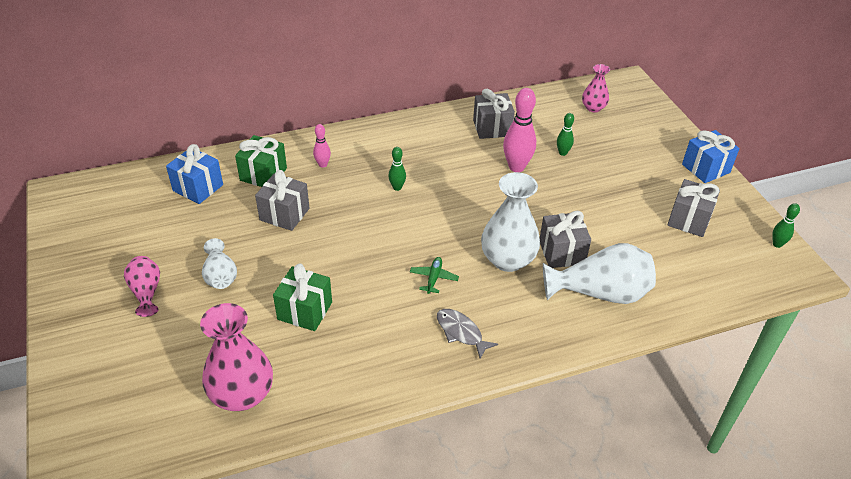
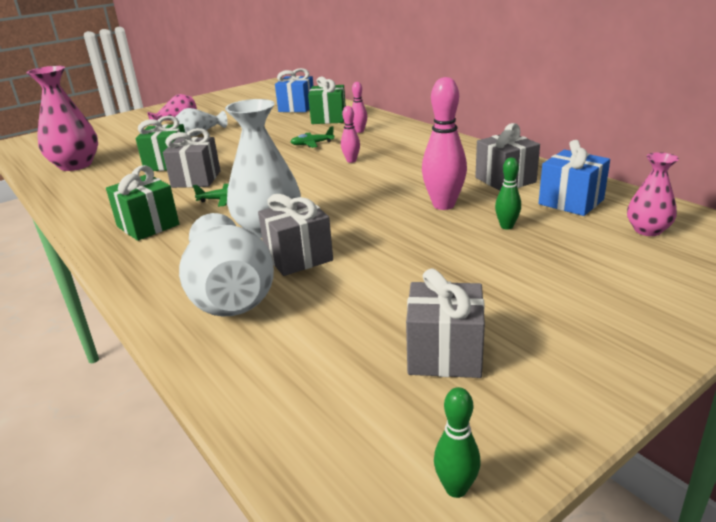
camera: 75 degrees right, 15 degrees down
grey gift [255,170,310,231] -> grey gift moved to [163,128,220,188]
green bowling pin [388,147,406,191] -> pink bowling pin [341,106,360,163]
grey fish [437,309,498,359] -> green gift [106,165,179,241]
blue gift [682,130,740,183] -> blue gift moved to [539,140,610,216]
none -> green plane [291,126,334,148]

